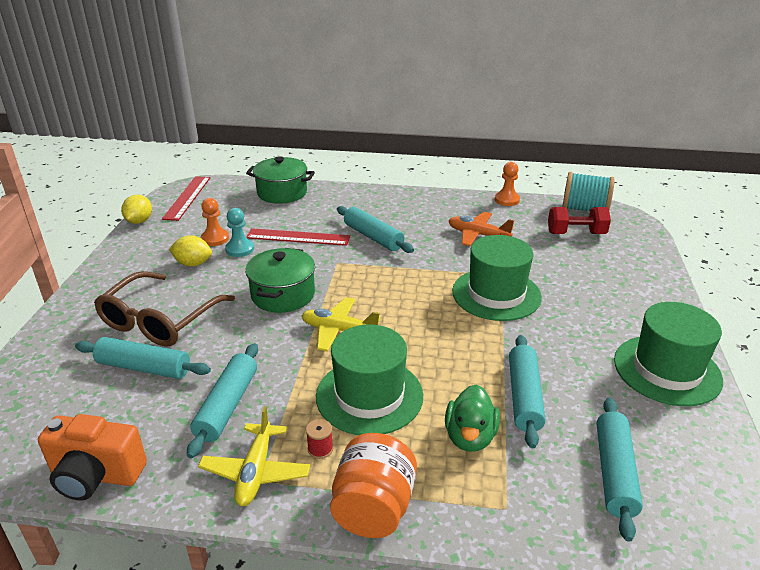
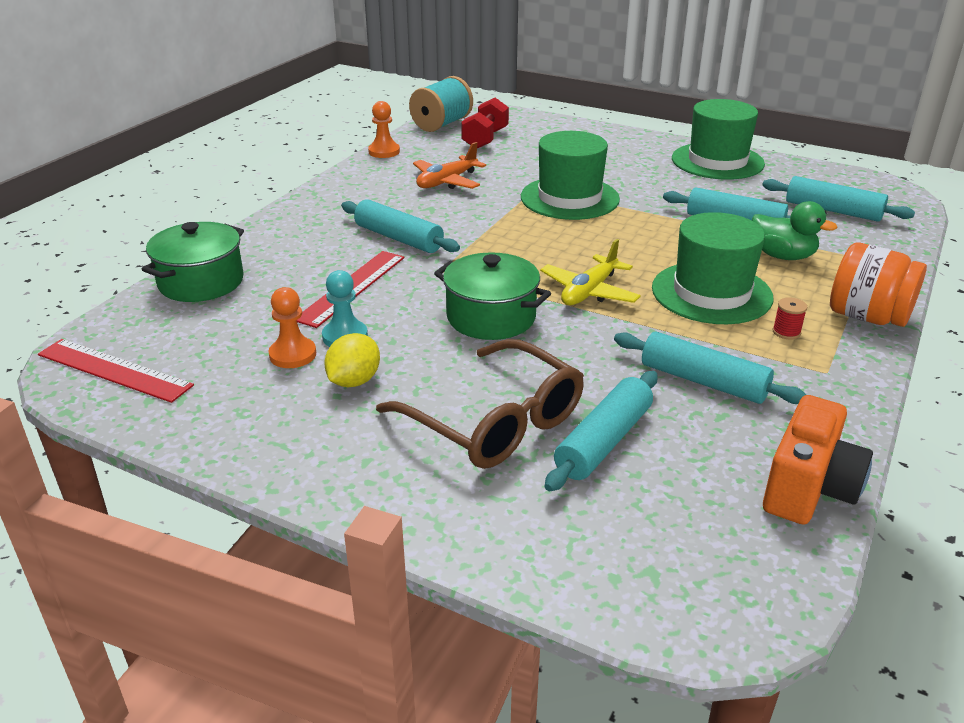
camera: 70 degrees left, 0 degrees up
yellow lemon [121,195,152,224] -> none
yellow plane [198,406,310,506] -> none
turquoise rolling pin [337,206,414,253] -> turquoise rolling pin turned 60 degrees clockwise [341,199,460,253]

